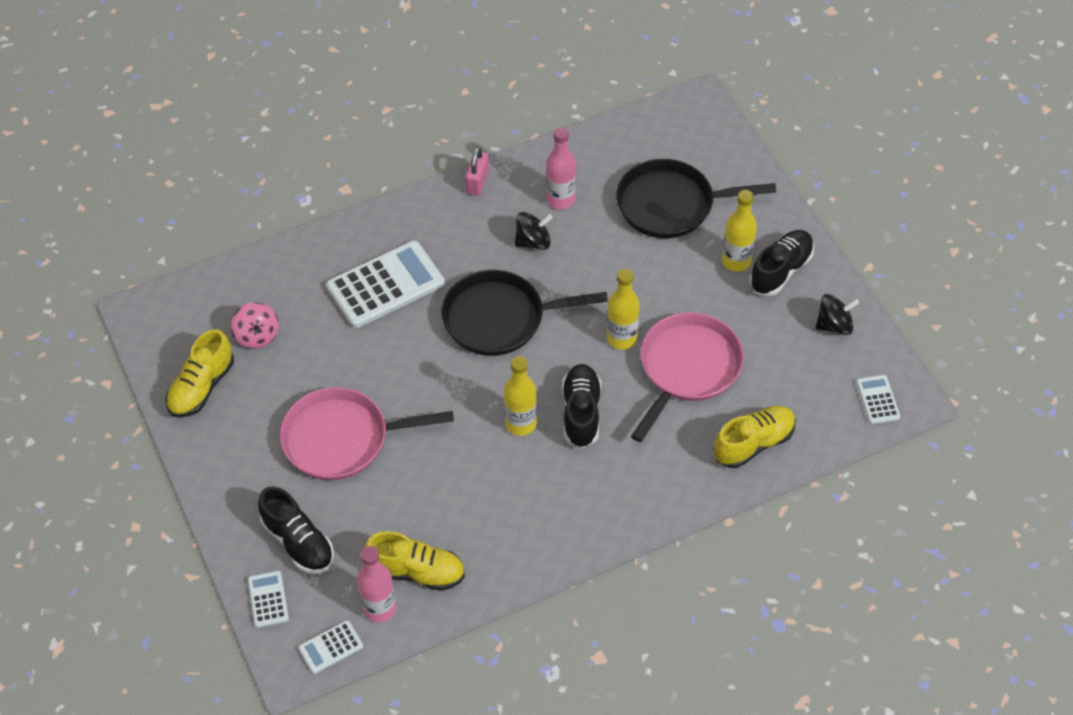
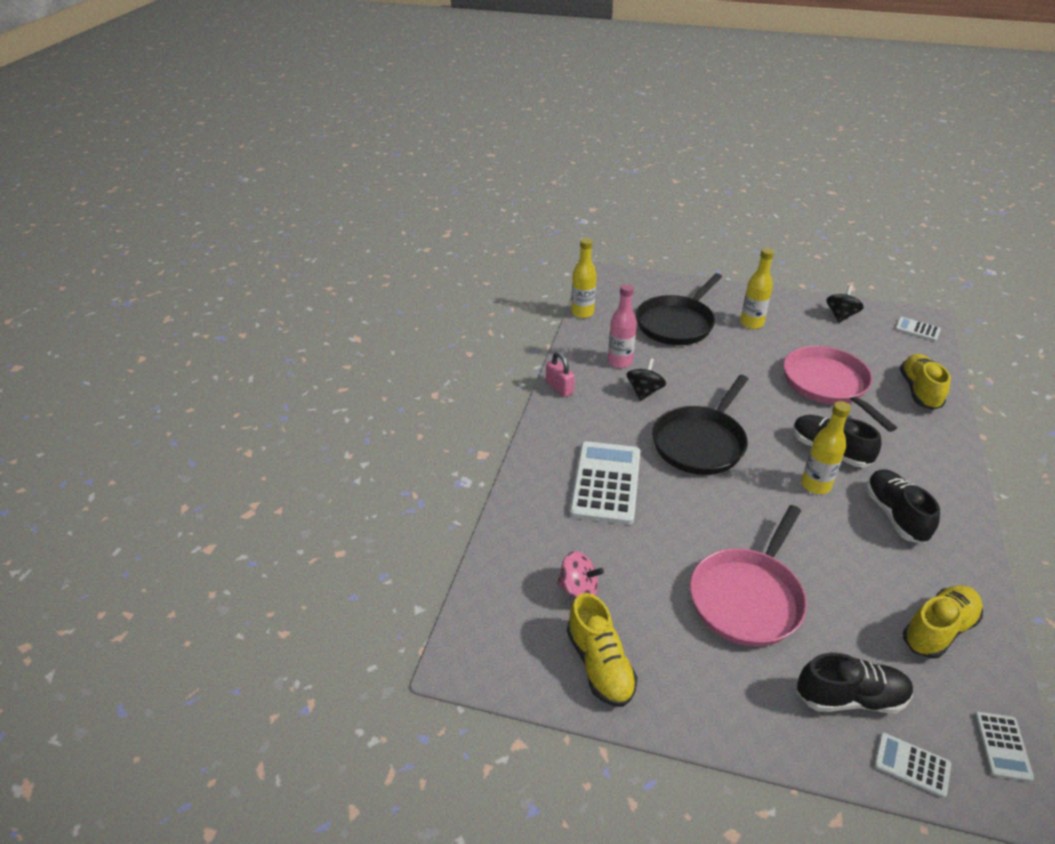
camera: 50 degrees left, 15 degrees down
pink bottle [357,546,396,622] -> none
yellow bottle [606,269,640,350] -> yellow bottle moved to [571,238,597,318]
black shoe [749,230,814,296] -> black shoe moved to [866,469,940,544]

